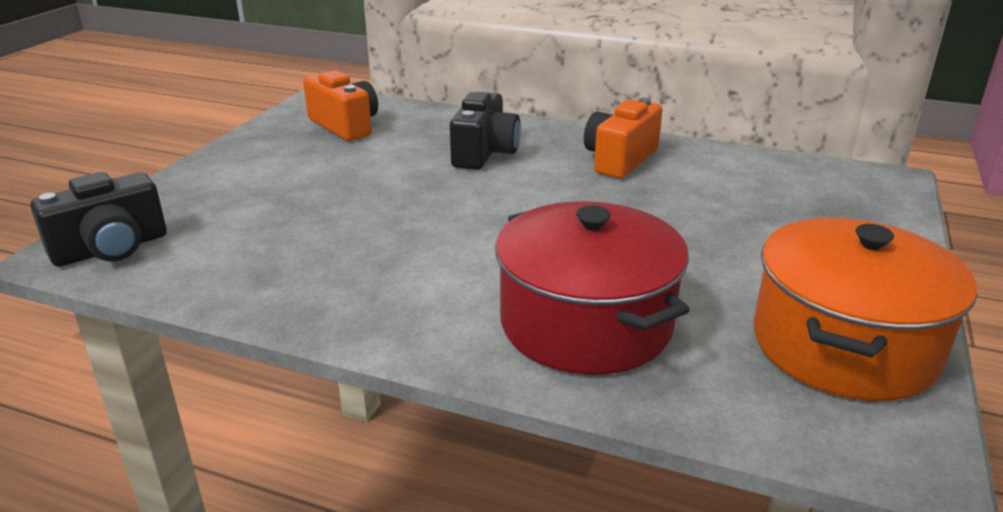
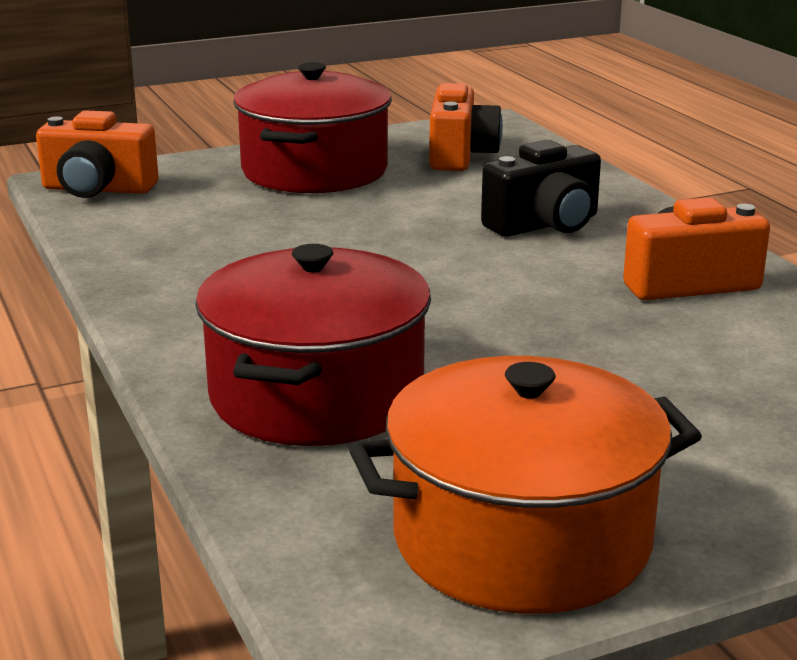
camera: 45 degrees right, 5 degrees down
black camera [30,172,167,267] -> orange camera [36,110,158,198]
none -> red pot [233,62,392,193]

